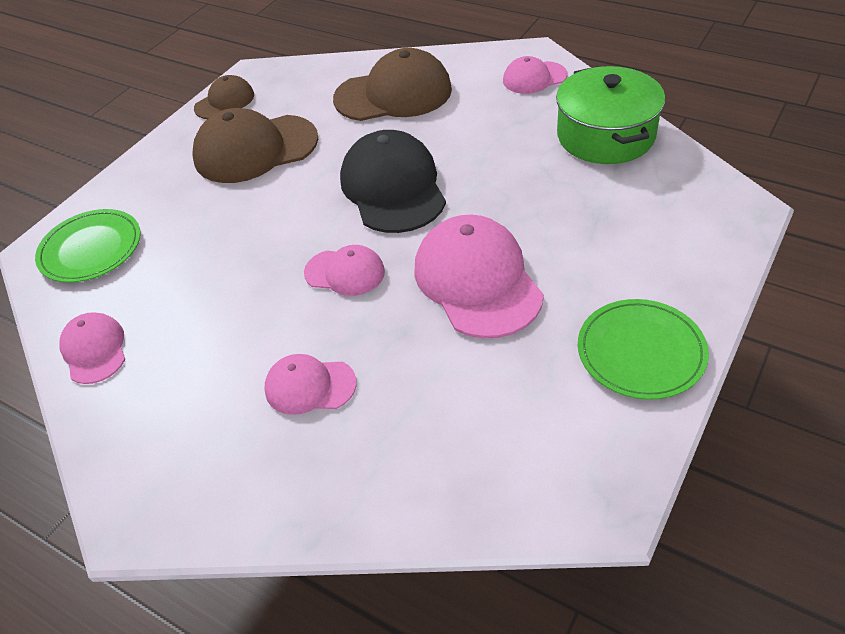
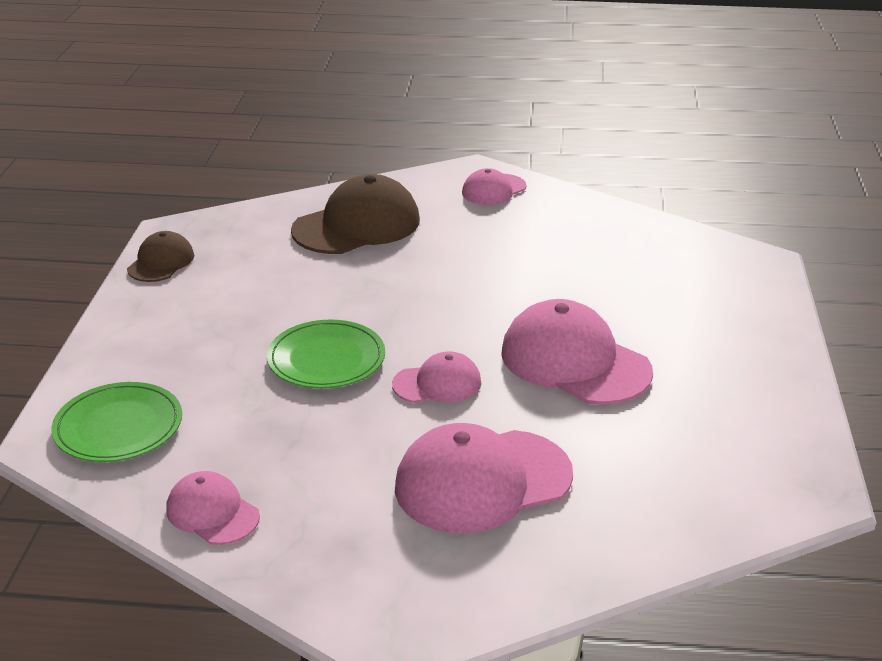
camera: 30 degrees left, 15 degrees down
brown cap [193,108,318,183] -> none
pink cap [264,354,357,415] -> pink cap [395,423,573,533], size x1.83
black cap [340,130,446,233] -> none
green pot [556,66,665,164] -> none
green plate [578,299,709,400] -> green plate moved to [267,320,385,388]

